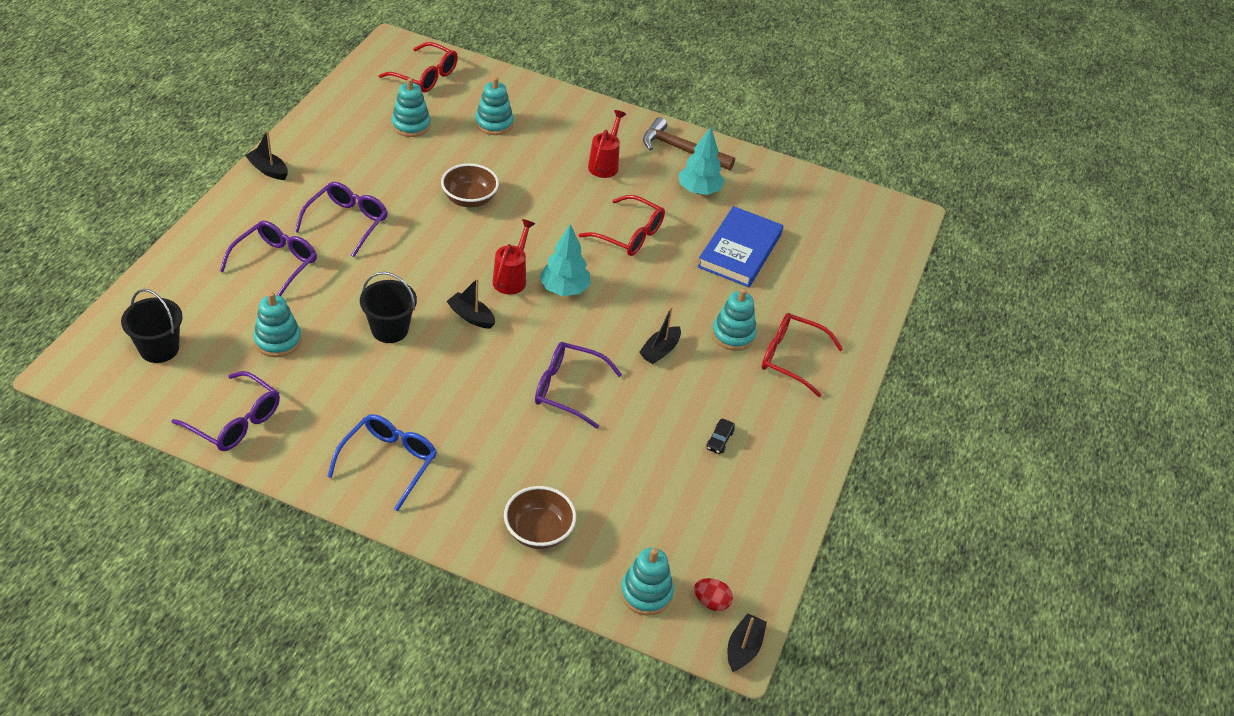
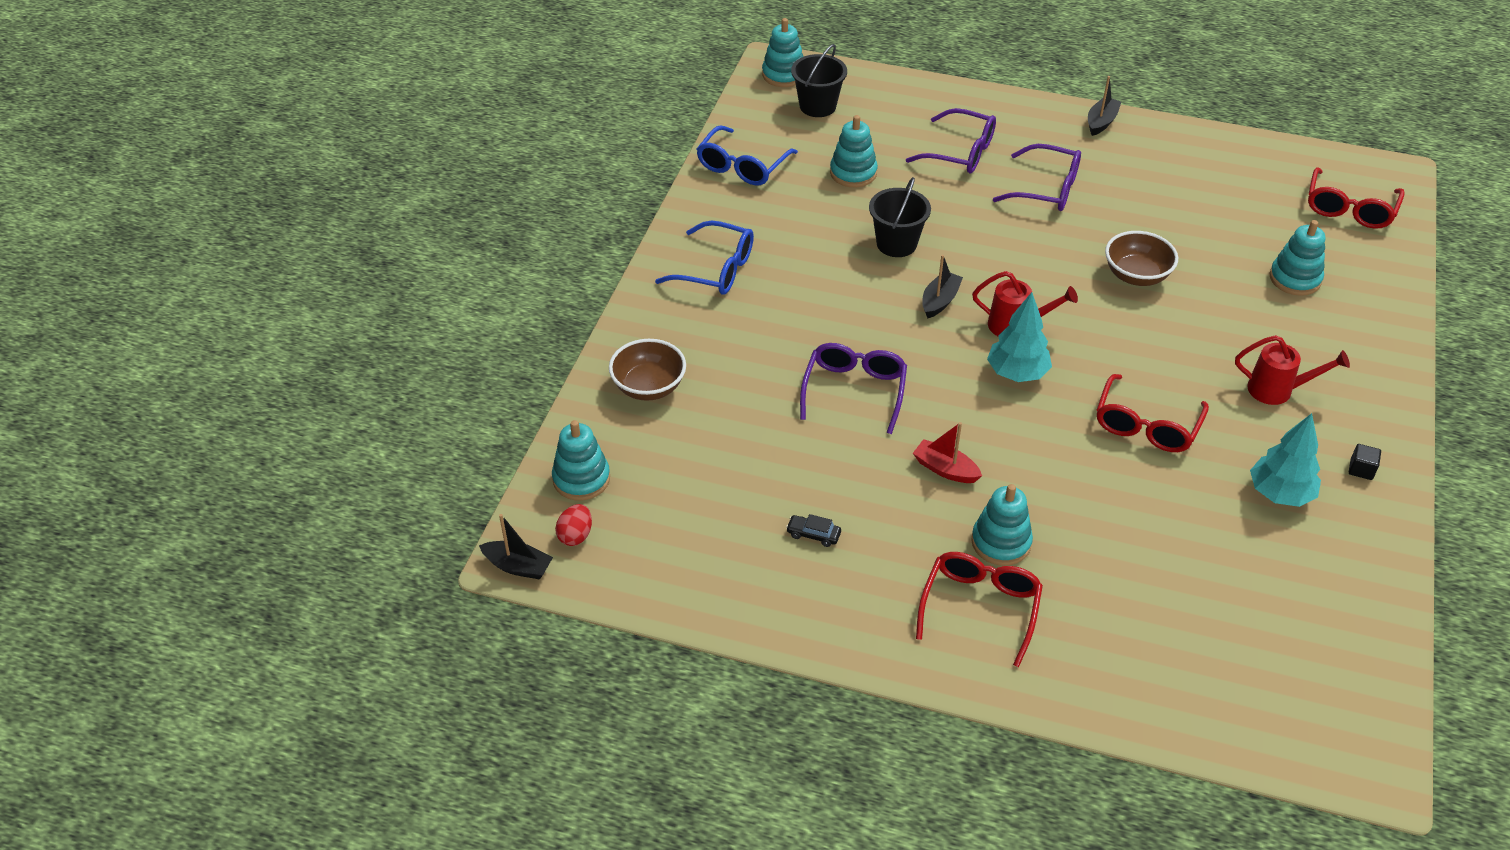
camera: 90 degrees right, 0 degrees up
purple glasses [171,371,280,451] -> blue glasses [697,125,798,186]
turquoise stacking toy [392,78,431,137] -> turquoise stacking toy moved to [762,18,804,87]
black boat [639,307,681,364] -> red boat [913,422,982,483]
brown hammer [643,117,735,170] -> black cube [1349,444,1381,480]
blue book [698,206,783,287] -> none

